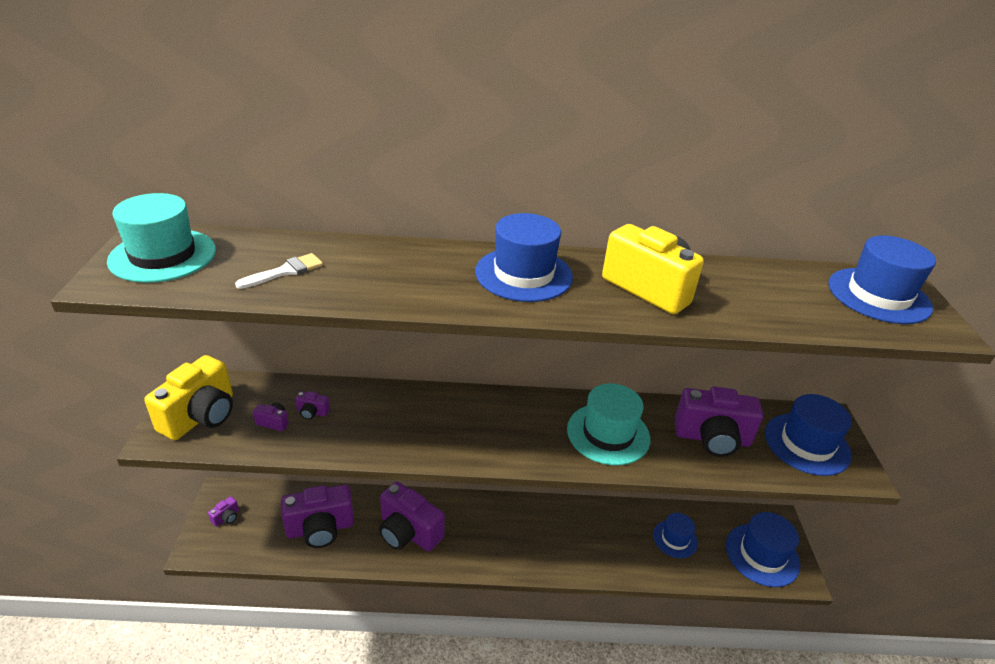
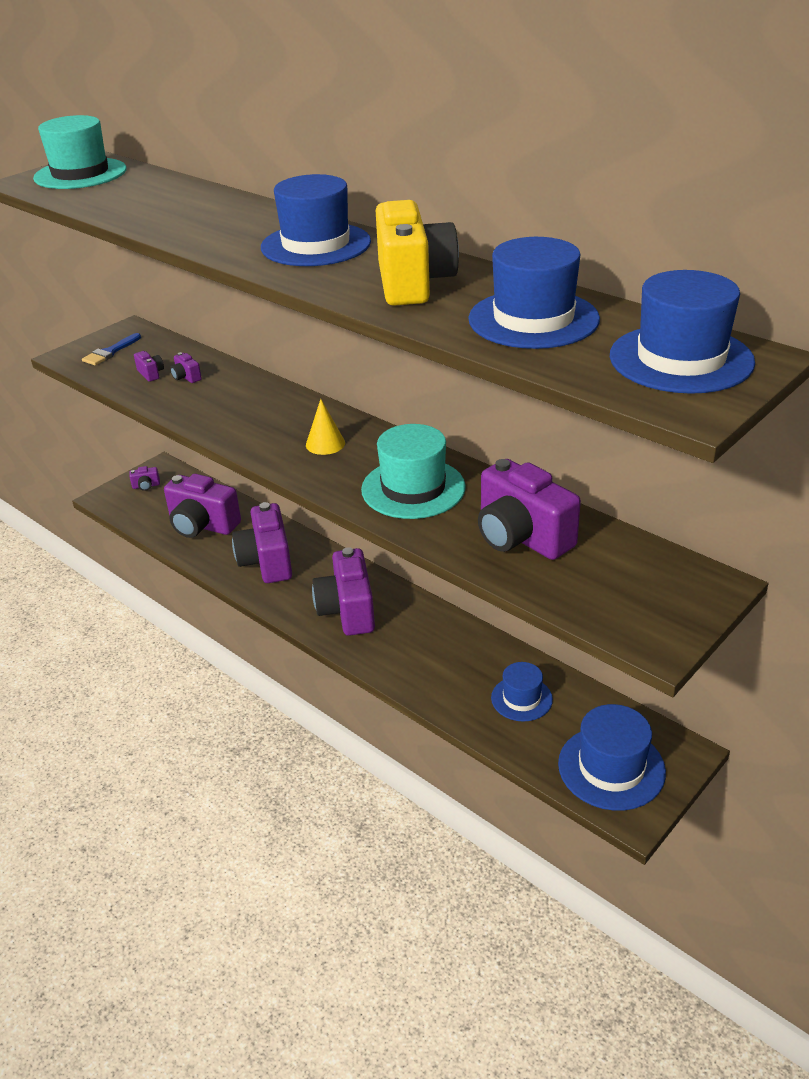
camera: 45 degrees right, 0 degrees up
yellow camera [144,355,233,440] -> blue brush [82,333,141,365]
white brush [235,253,323,289] -> none
blue hat [765,394,852,476] -> blue hat moved to [468,237,600,349]
none -> yellow cone [306,399,345,455]
none -> purple camera [312,547,375,636]

